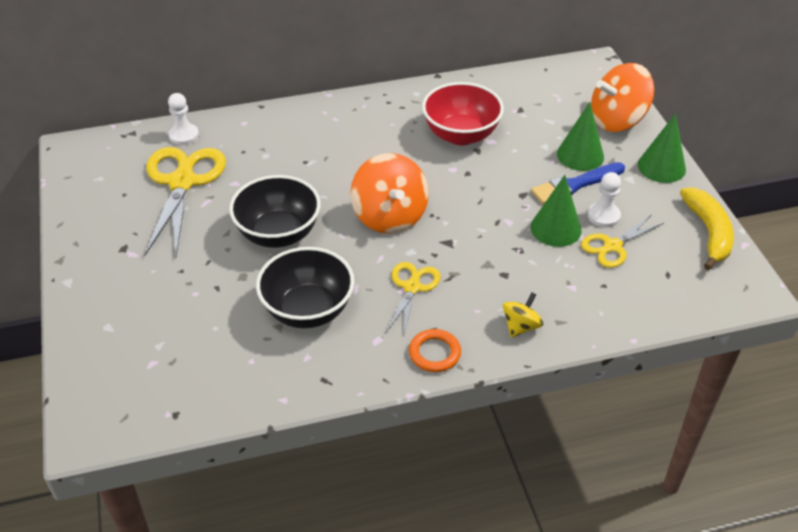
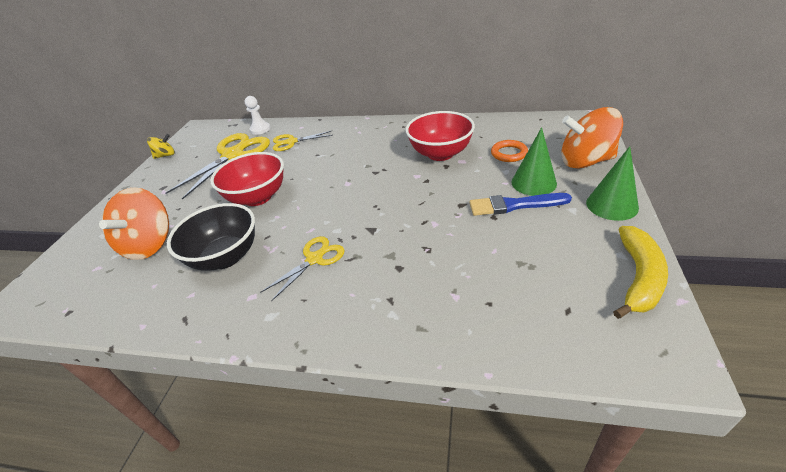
camera: 30 degrees right, 5 degrees down
black bowl [229,175,321,248] -> red bowl [210,152,284,206]
orange spinning top [350,153,429,234] -> orange spinning top moved to [99,187,169,260]
orange ring [409,329,461,372] -> orange ring moved to [491,140,528,162]
yellow spinning top [503,293,543,338] -> yellow spinning top moved to [147,134,175,159]
green cone [531,175,582,247] -> none
yellow scissors [581,214,664,268] -> yellow scissors moved to [273,131,333,151]
white pawn [588,172,621,228] -> none

